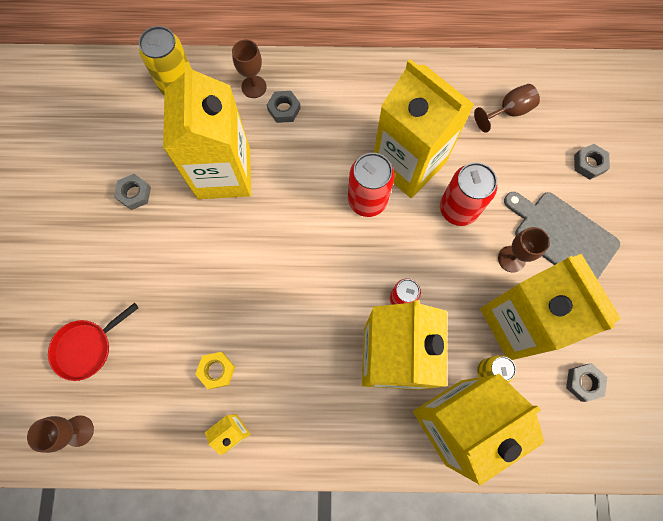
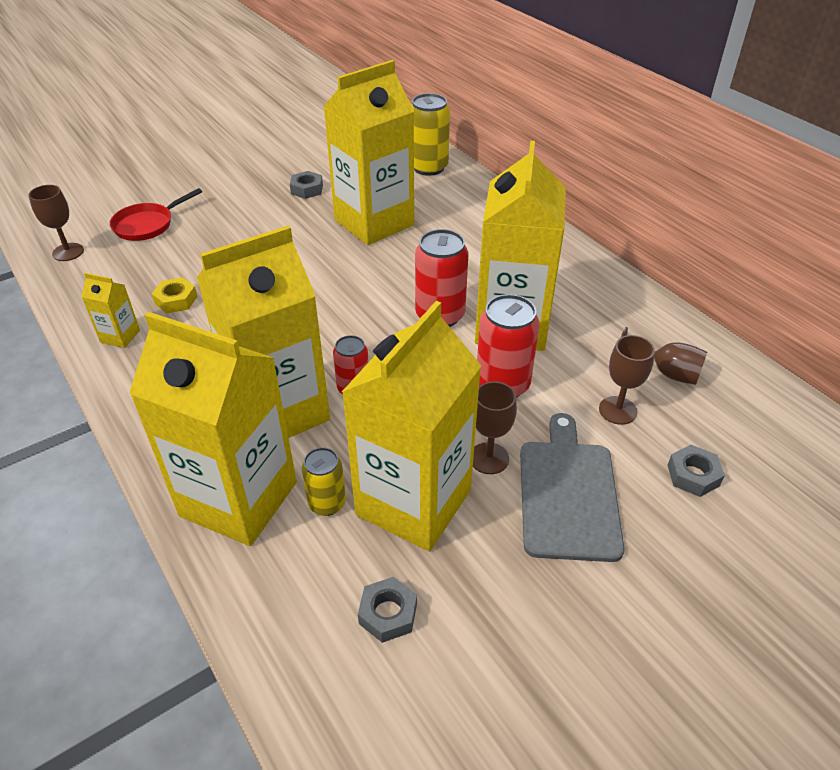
camera: 55 degrees right, 30 degrees down
red pan [48,303,138,381] -> red pan turned 60 degrees counterclockwise [110,188,202,241]
brown goblet [232,40,267,98] -> brown goblet moved to [599,335,655,425]
grey nut [267,91,301,123] -> none

